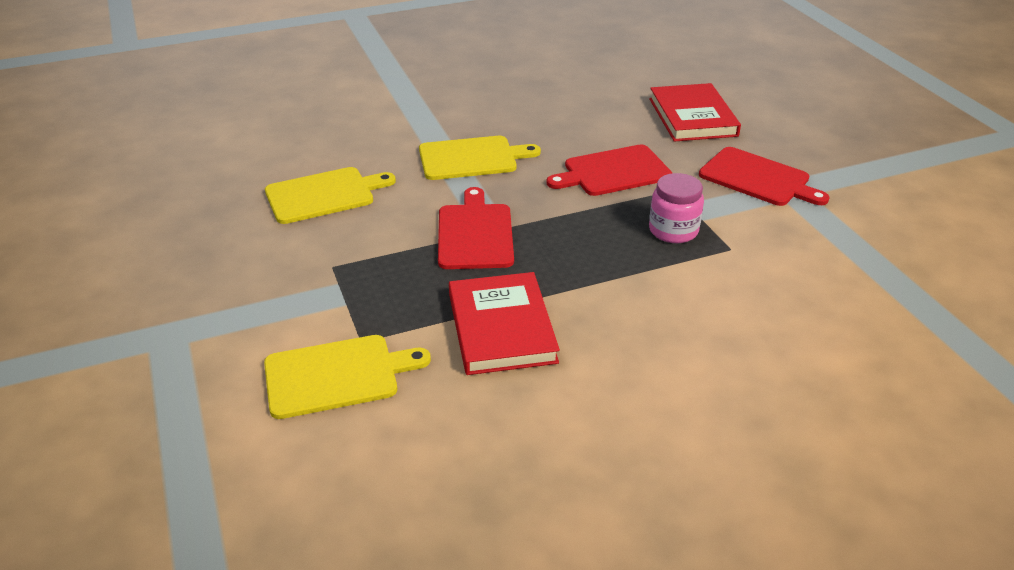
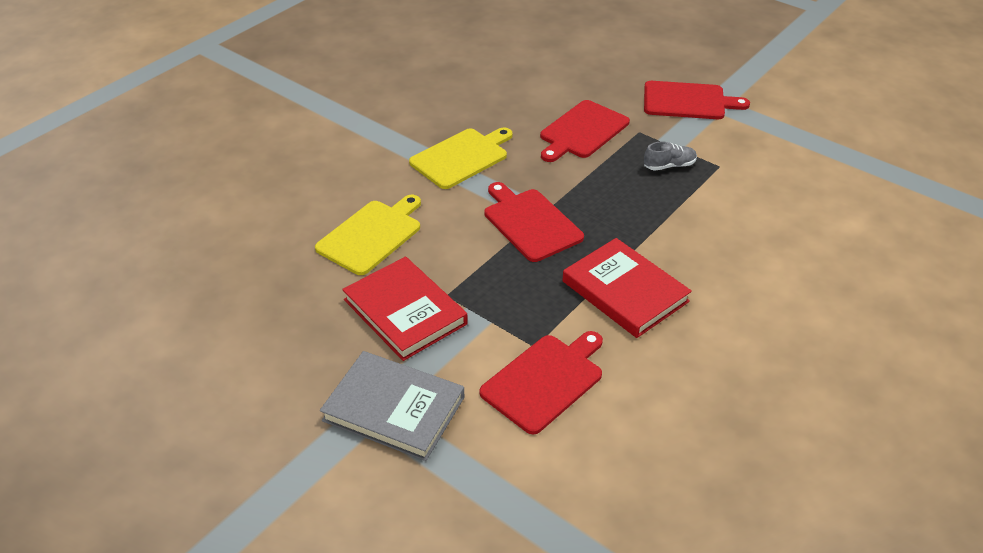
camera: 30 degrees left, 5 degrees up
yellow cutting board [264,335,431,419] -> red cutting board [479,331,603,434]
red book [649,83,741,142] -> red book moved to [342,257,468,361]
pink jar [649,173,704,243] -> grey shoe [644,141,697,171]
none -> grey book [320,351,464,461]

